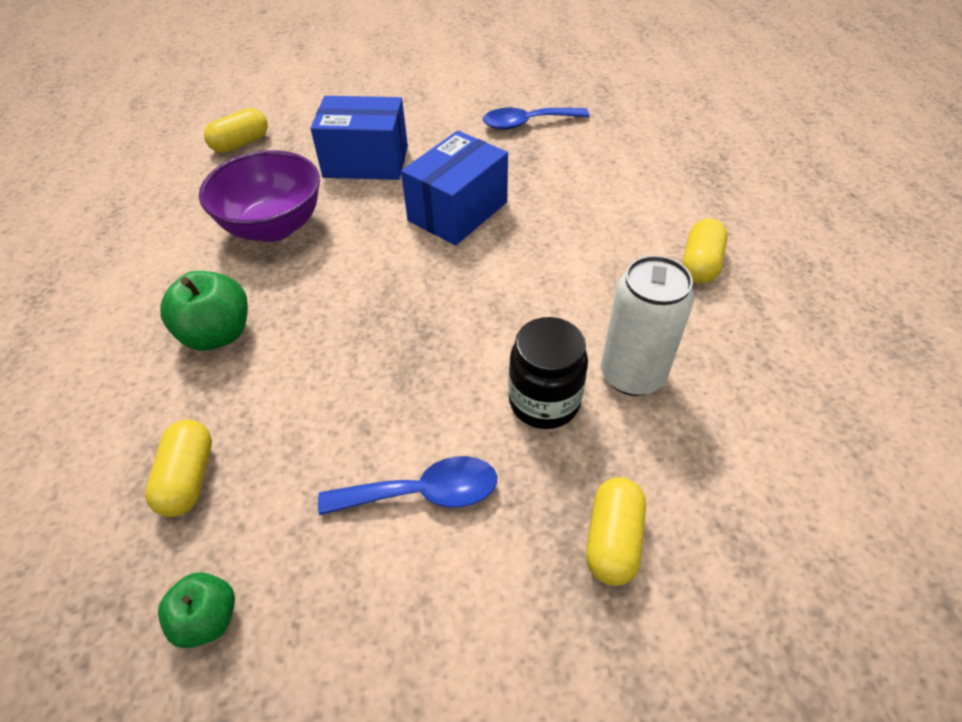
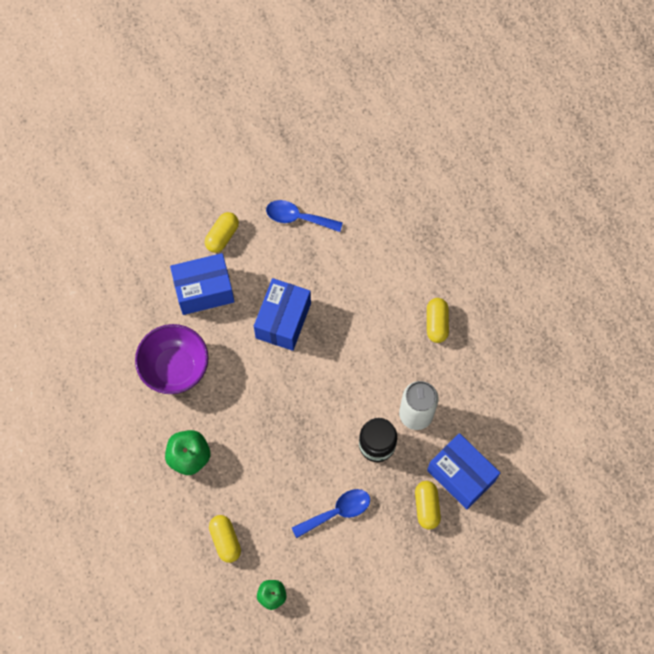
camera: 20 degrees left, 20 degrees up
yellow capsule [204,108,268,153] -> yellow capsule moved to [205,212,239,253]
blue spoon [483,108,589,130] -> blue spoon turned 45 degrees clockwise [266,200,343,232]
none -> blue box [427,433,500,509]

